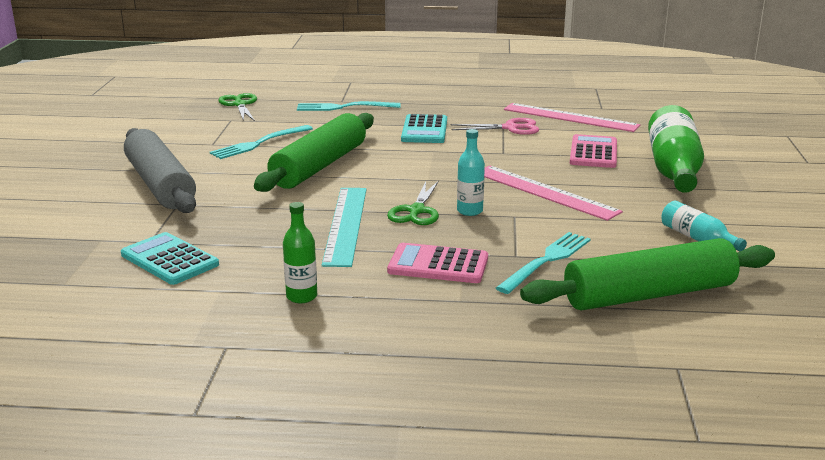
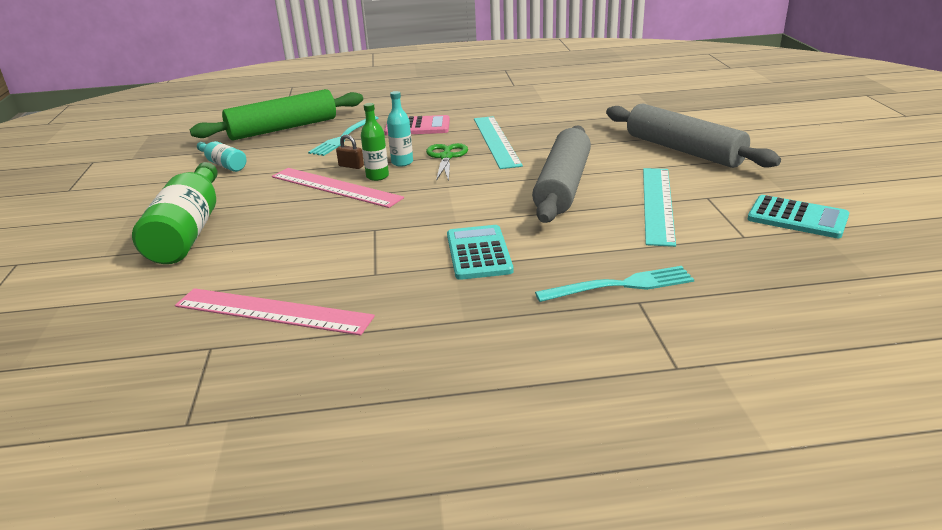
camera: 170 degrees right, 5 degrees up
turquoise calculator [121,232,219,285] -> turquoise calculator moved to [747,195,849,238]
turquoise fork [210,125,313,159] -> turquoise ruler [643,168,676,247]
green scissors [218,93,257,121] -> none
green rolling pin [254,113,374,192] -> grey rolling pin [532,125,591,223]
green bottle [283,202,317,303] -> green bottle moved to [361,103,389,181]
pink scissors [451,118,539,135] -> none
pink calculator [570,134,617,168] -> none
none -> brown padlock [336,135,364,169]

